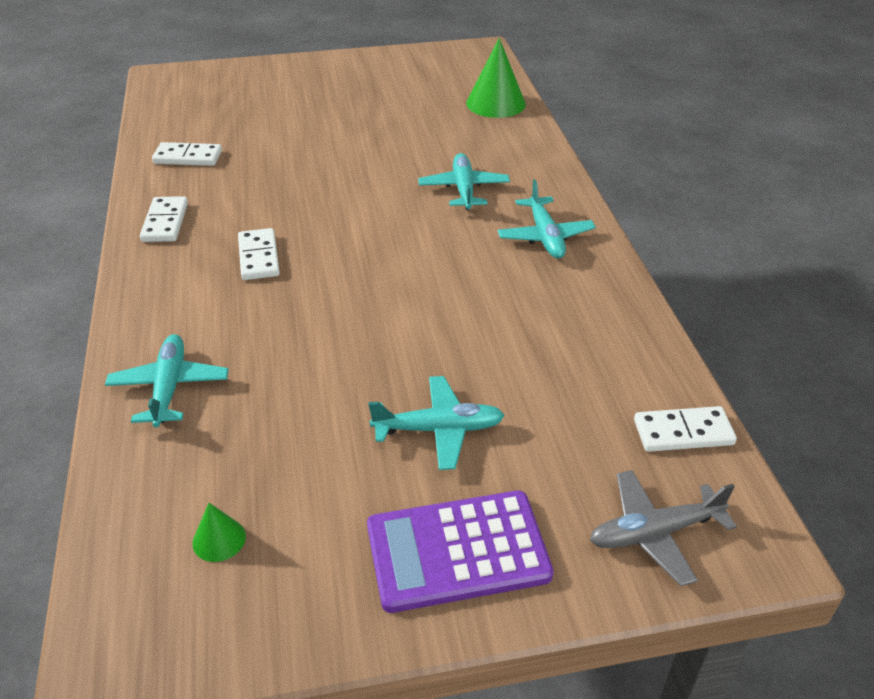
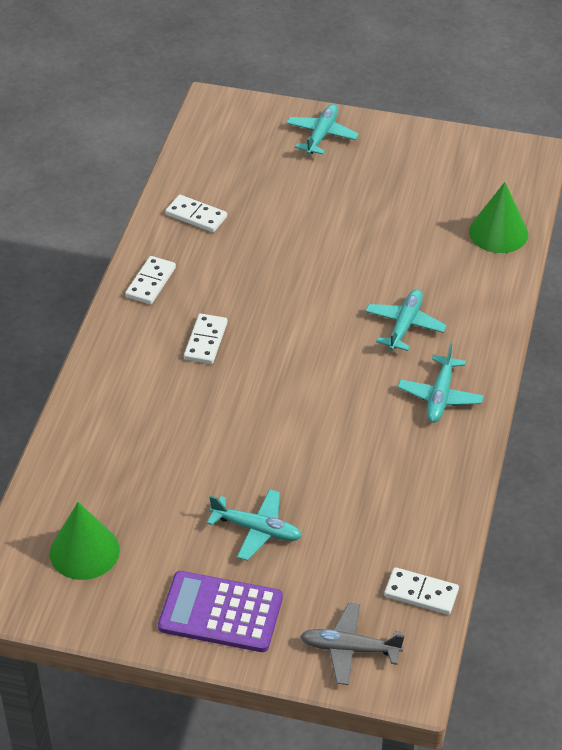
camera: 25 degrees right, 5 degrees up
turquoise plane [105,334,229,427] -> turquoise plane moved to [286,104,359,155]
green cone [192,503,246,562] -> green cone [50,502,120,580], size x2.03

